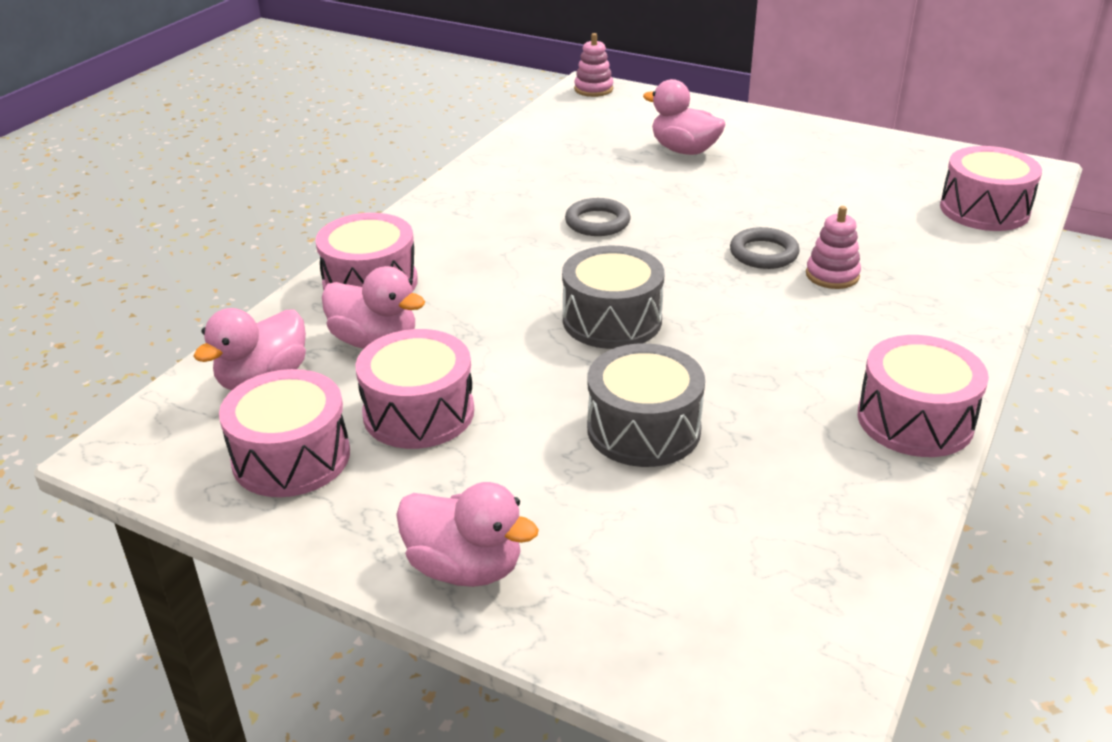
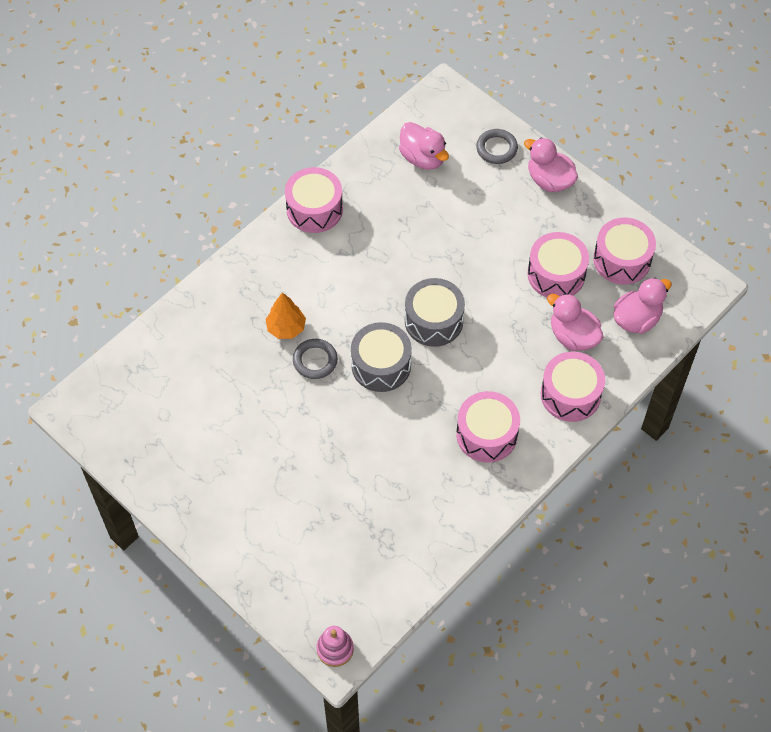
camera: 165 degrees left, 25 degrees up
grey ring [565,198,631,236] -> grey ring moved to [476,129,518,164]
grey drum [587,343,705,467] -> grey drum moved to [351,322,412,392]
pink duck [643,79,726,155] -> pink duck moved to [399,122,449,170]
pink stacking toy [806,206,861,289] -> orange tree [265,292,306,339]
pink drum [940,146,1042,231] -> pink drum moved to [456,391,520,463]

